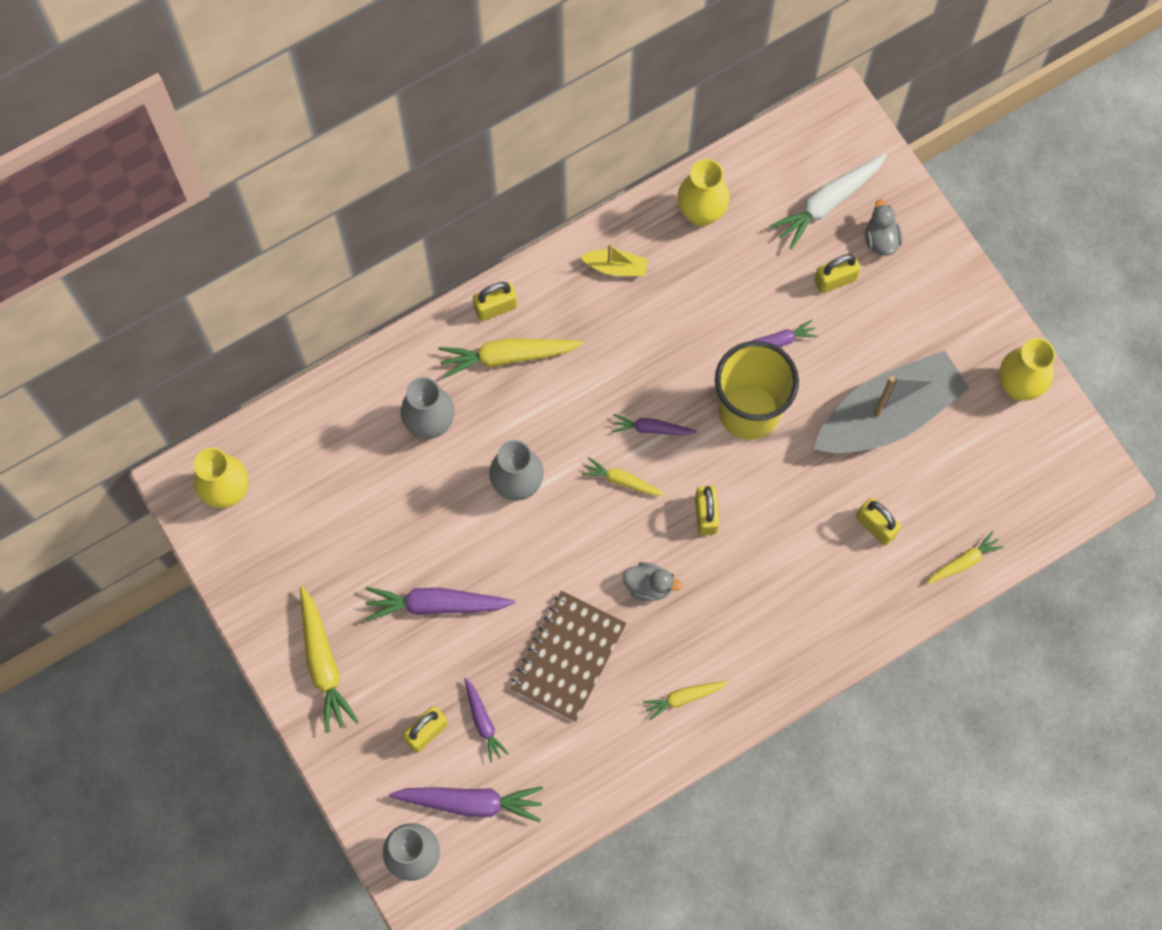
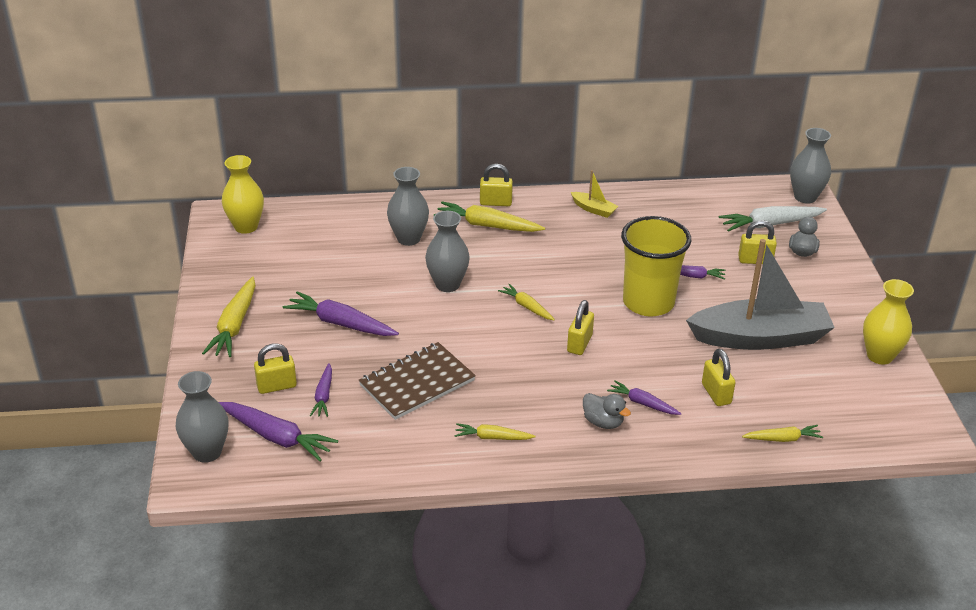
camera: 25 degrees right, 35 degrees down
purple carrot [611,414,697,435] -> purple carrot moved to [607,380,681,415]
grey duck [623,562,682,601] -> grey duck moved to [583,393,631,429]
yellow vase [678,159,730,227] -> none
none -> grey vase [790,128,831,204]

